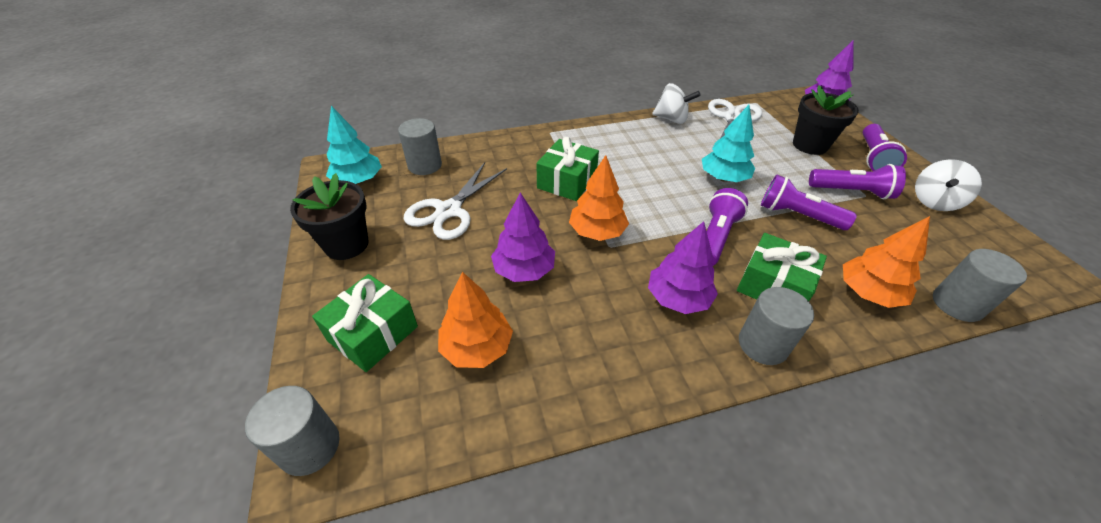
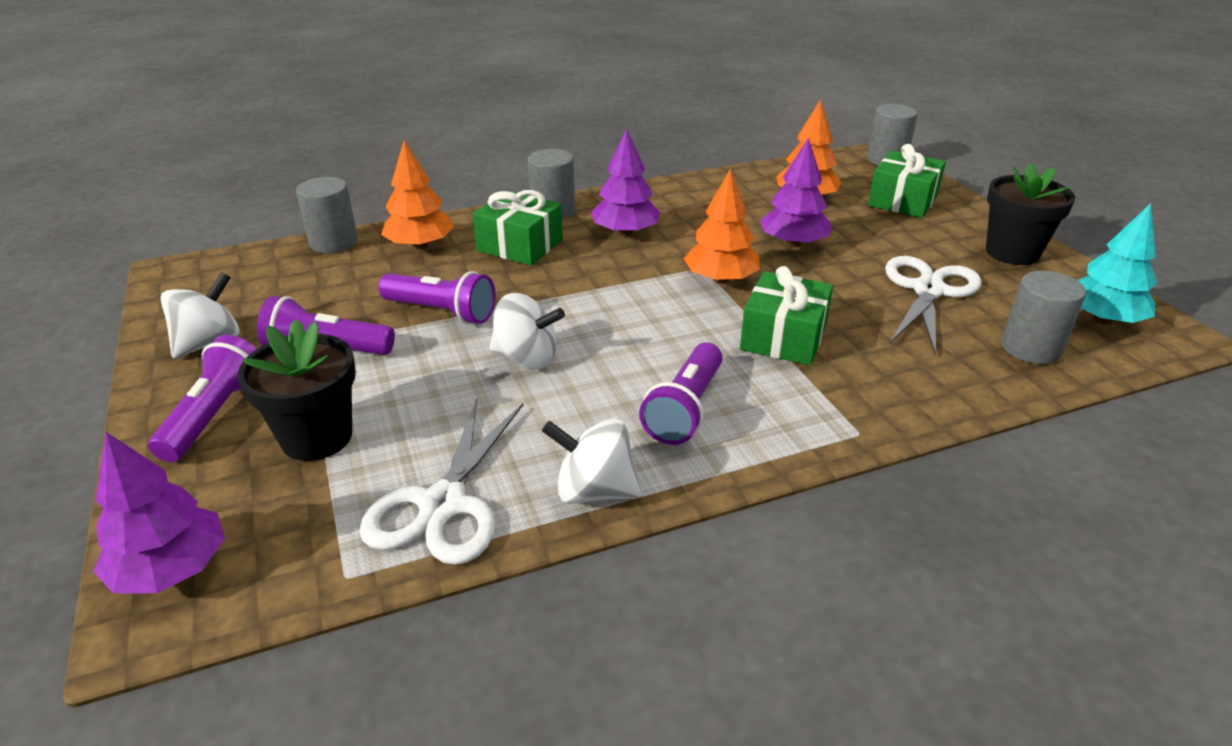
camera: 175 degrees right, 10 degrees down
turquoise tree [702,105,755,182] -> white spinning top [489,293,565,370]
purple flashlight [707,188,748,266] -> purple flashlight moved to [639,343,723,445]

